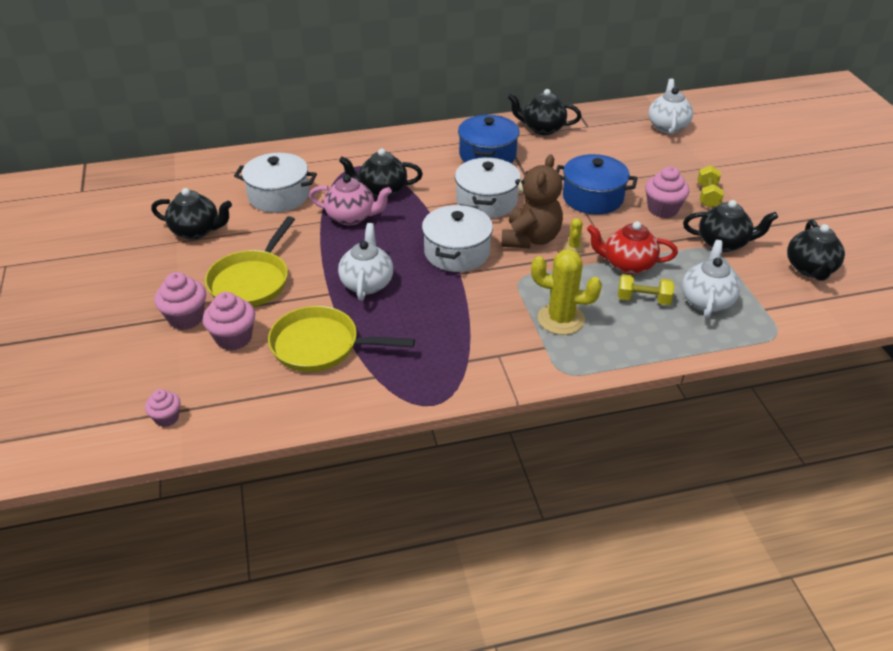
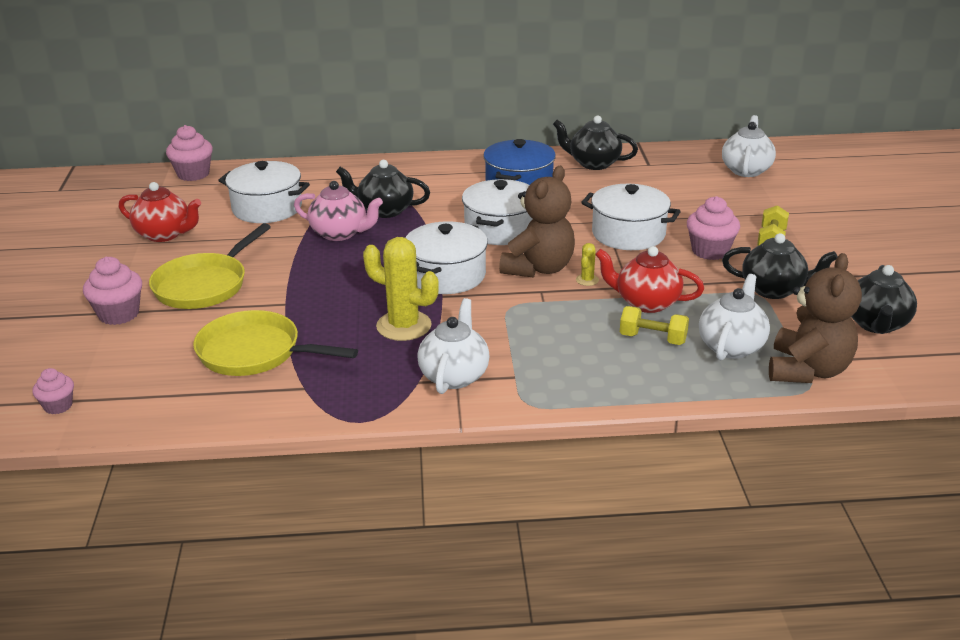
camera: 10 degrees right, 10 degrees down
black teapot [151,188,232,240] -> red teapot [119,182,201,242]
pink cupcake [203,292,255,351] -> pink cupcake moved to [166,125,213,181]
white teapot [338,223,393,301] -> white teapot moved to [417,298,490,394]
yellow cactus [531,249,602,335] -> yellow cactus moved to [363,237,439,341]
blue pot [556,154,638,214] -> white pot [581,184,681,250]
none -> brown teddy bear [769,253,862,383]

